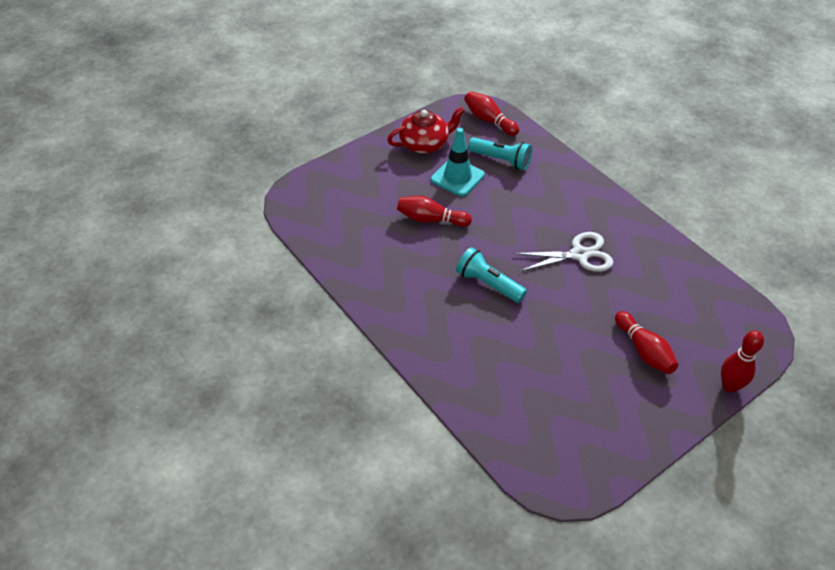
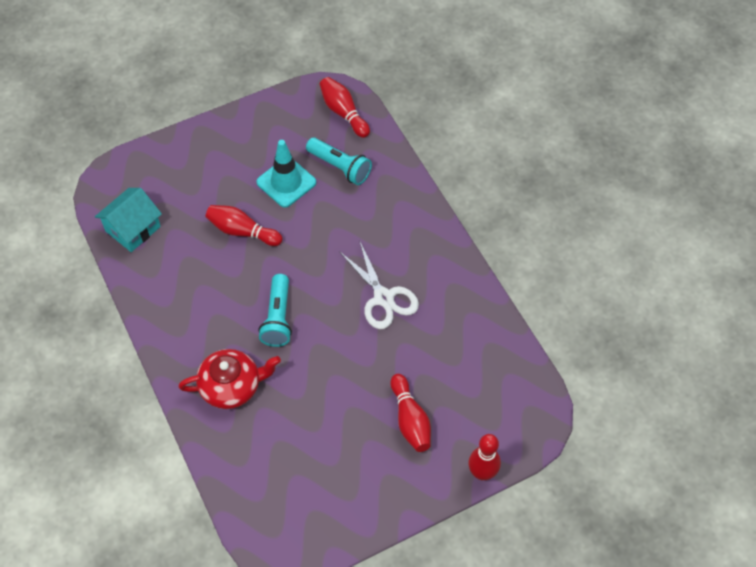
camera: 10 degrees right, 10 degrees up
red teapot [387,107,465,154] -> red teapot moved to [178,349,281,409]
turquoise flashlight [456,247,527,303] -> turquoise flashlight turned 135 degrees counterclockwise [258,274,292,347]
white scissors [514,232,613,272] -> white scissors turned 60 degrees clockwise [339,242,419,329]
none -> turquoise house [95,188,162,252]

